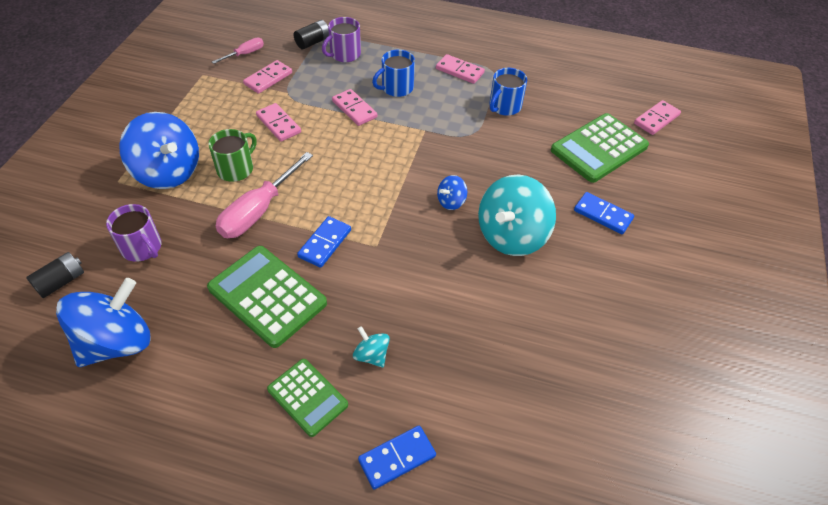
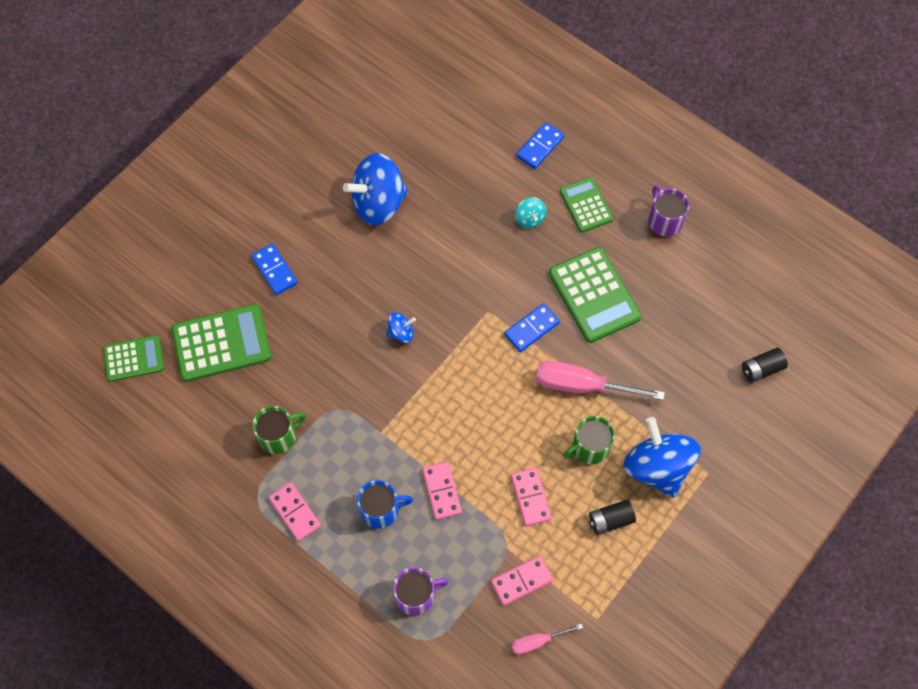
camera: 155 degrees left, 15 degrees up
blue spinning top [56,278,150,367] -> blue spinning top moved to [343,153,408,226]
purple mug [106,204,162,262] -> purple mug moved to [648,185,689,237]
pink screwdriver [216,152,313,238] -> pink screwdriver turned 135 degrees counterclockwise [536,361,665,400]
black battery [294,20,329,49] -> black battery moved to [589,500,636,535]
blue domino [358,426,436,490] -> blue domino turned 45 degrees counterclockwise [516,122,564,169]
turquoise spinning top [478,174,556,256] -> none
blue mug [489,68,527,116] -> green mug [252,406,306,454]
pink domino [634,100,681,135] -> green calculator [103,335,164,382]

